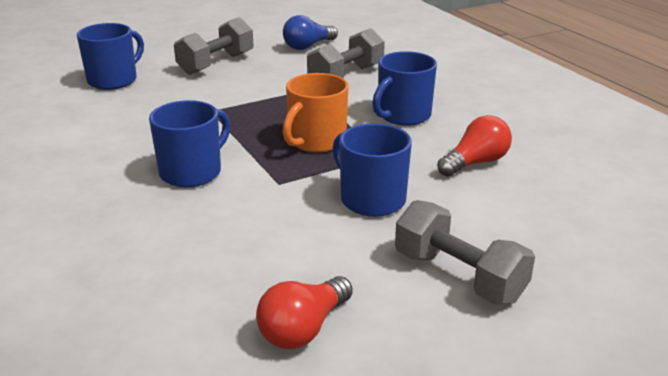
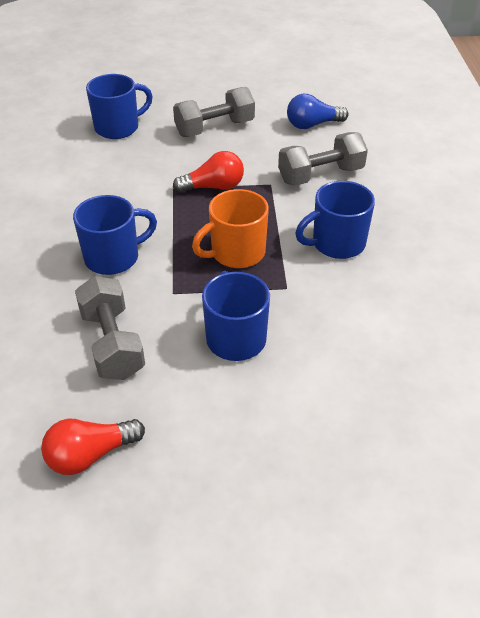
camera: 25 degrees right, 15 degrees up
grey dumbbell [395,200,535,304] -> grey dumbbell moved to [75,276,145,380]
red light bulb [437,115,512,177] -> red light bulb moved to [173,151,244,193]

